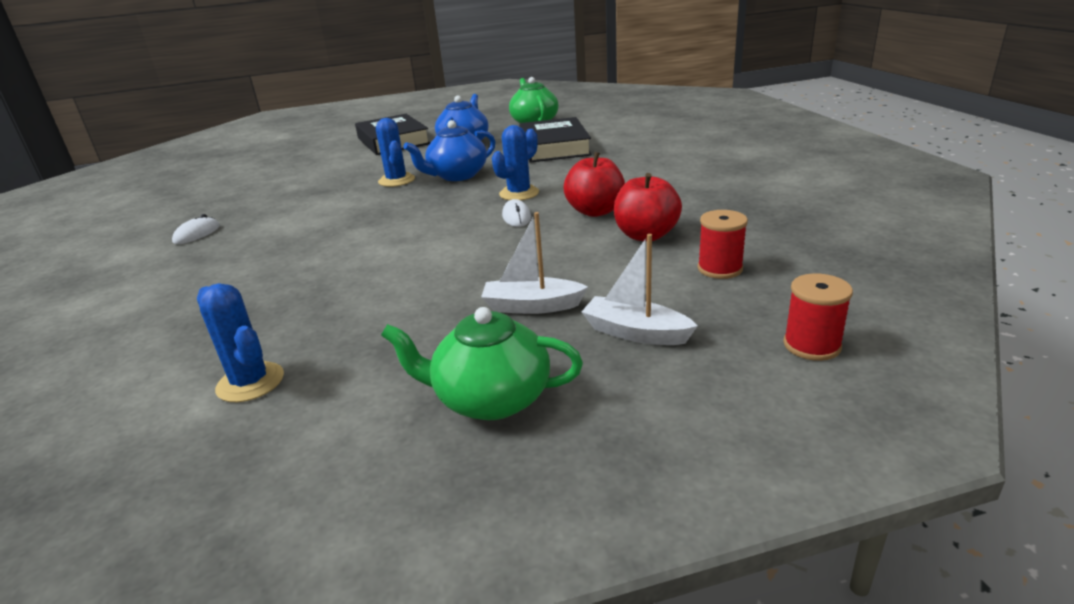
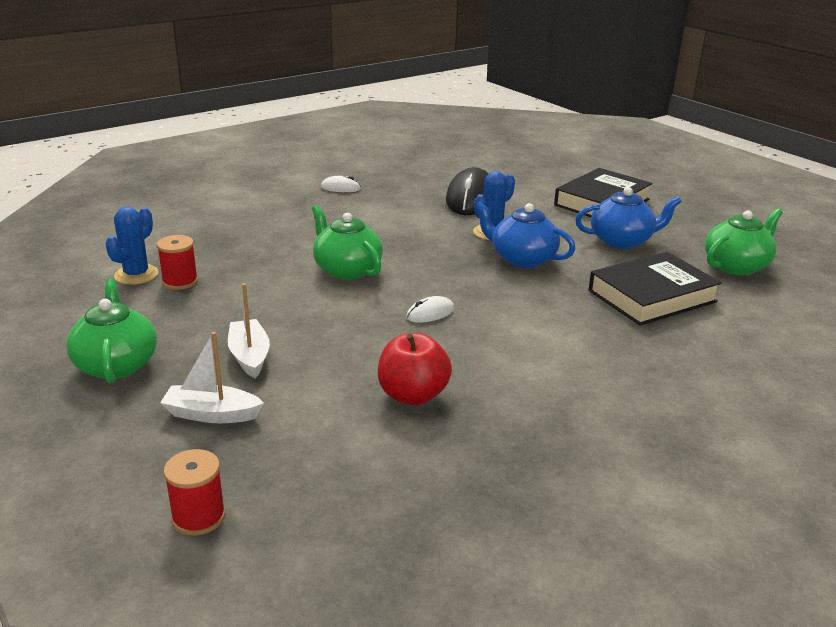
camera: 65 degrees right, 0 degrees up
blue cactus [492,125,539,200] -> none
red apple [563,152,625,217] -> none
white boat [582,234,698,345] -> white boat turned 90 degrees counterclockwise [160,332,264,423]
red spool [698,210,748,279] -> red spool moved to [157,235,198,290]
none -> green teapot [312,205,383,280]
none -> black mouse [446,167,489,215]

